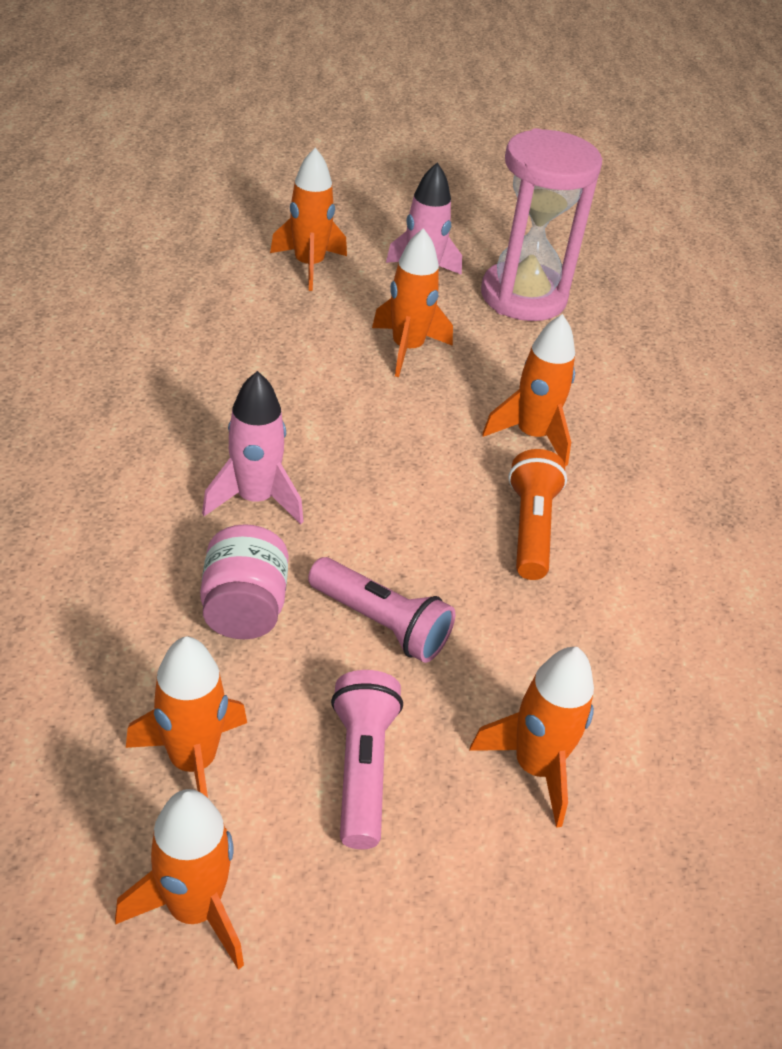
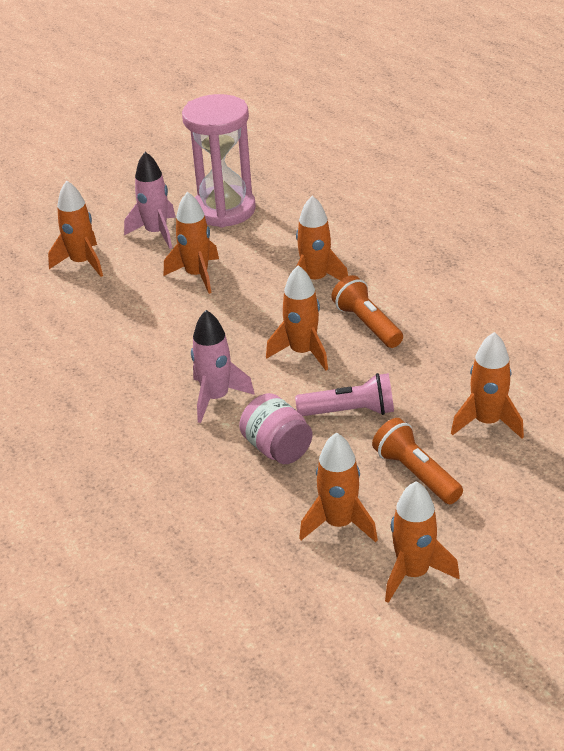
camera: 30 degrees left, 5 degrees down
pink flashlight [331,670,403,849] -> orange flashlight [372,418,463,504]
none -> orange rocket [266,265,328,370]

